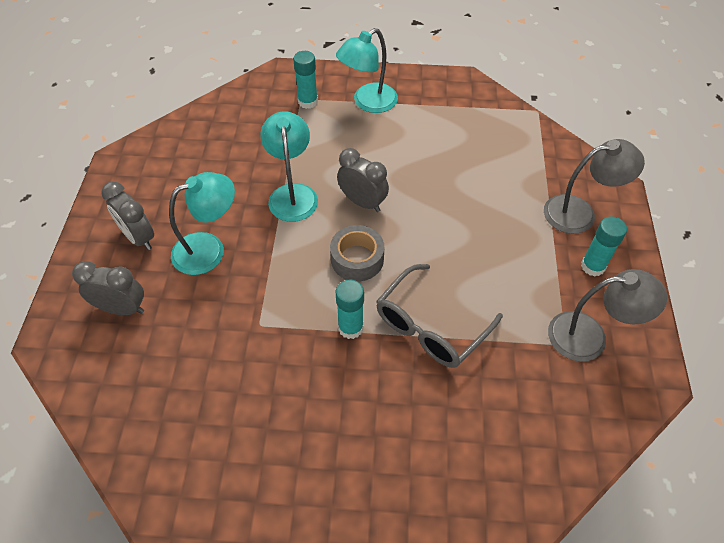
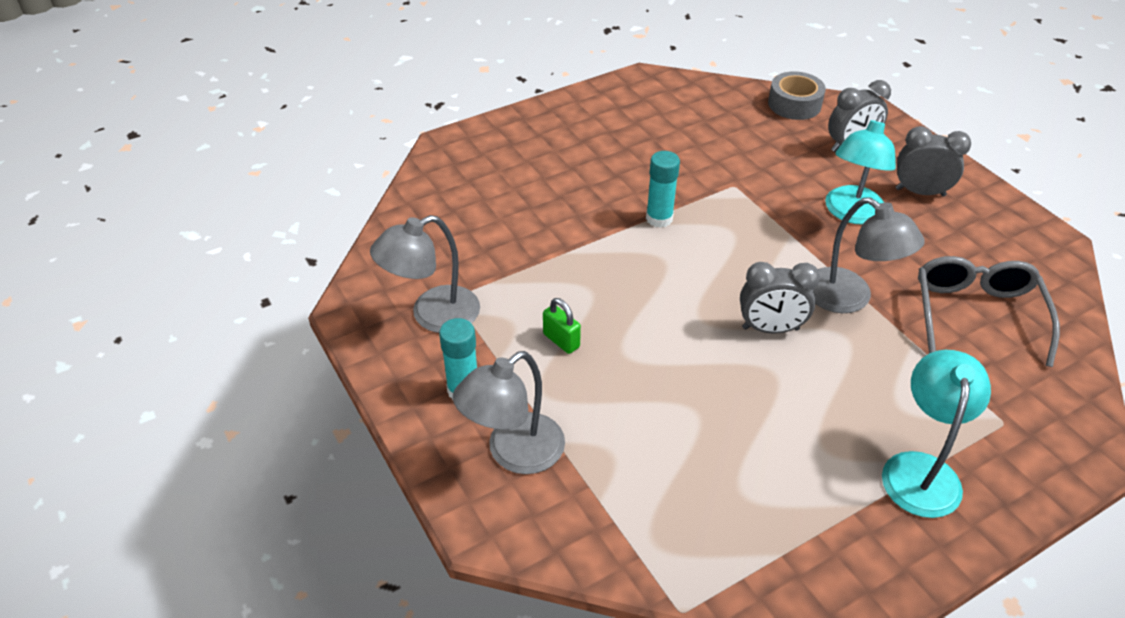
camera: 145 degrees right, 10 degrees down
turquoise lamp [260,111,318,222] -> grey lamp [813,197,925,313]
turquoise glue stick [293,51,318,109] -> none
grey tape [330,225,384,281] -> grey tape moved to [768,71,826,120]
grey glasses [376,264,503,368] -> grey glasses moved to [918,256,1060,367]
none -> green padlock [543,298,581,354]

